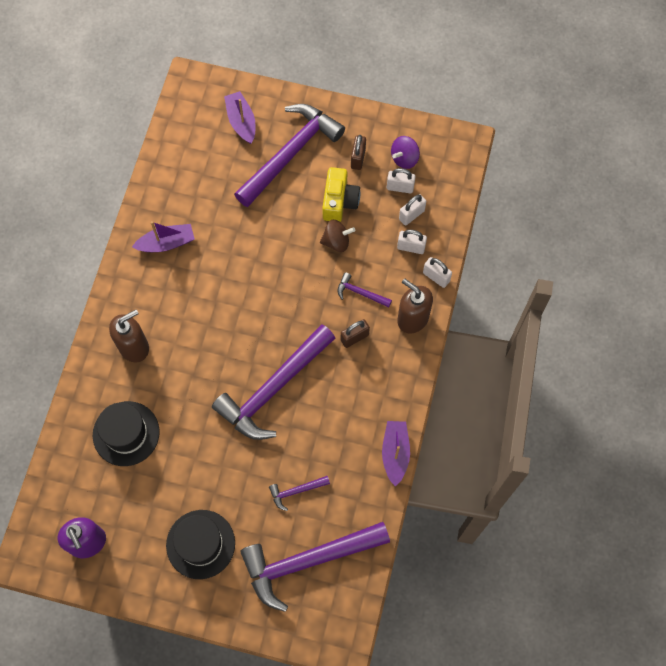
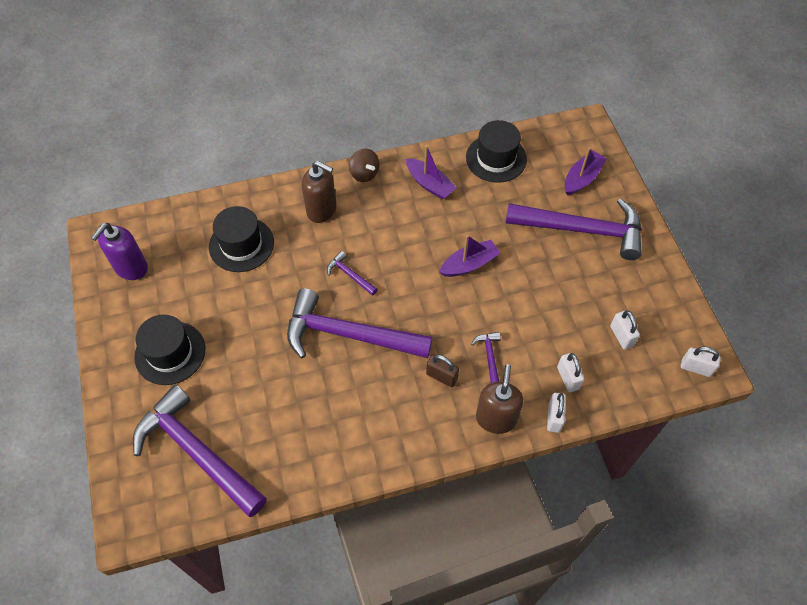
camera: 60 degrees right, 10 degrees down
purple hammer [269,476,330,511] -> purple hammer moved to [327,251,378,296]
brown spinning top [320,220,355,252] -> brown spinning top moved to [349,148,380,182]
yellow camera [322,167,360,222] -> none
brown padlock [351,135,366,170] -> none
purple boat [382,421,410,487] -> purple boat moved to [439,235,500,277]
purple spinning top [391,136,420,169] -> none
white padlock [399,194,426,226] -> white padlock moved to [681,347,721,377]
none -> black hat [466,120,527,183]

